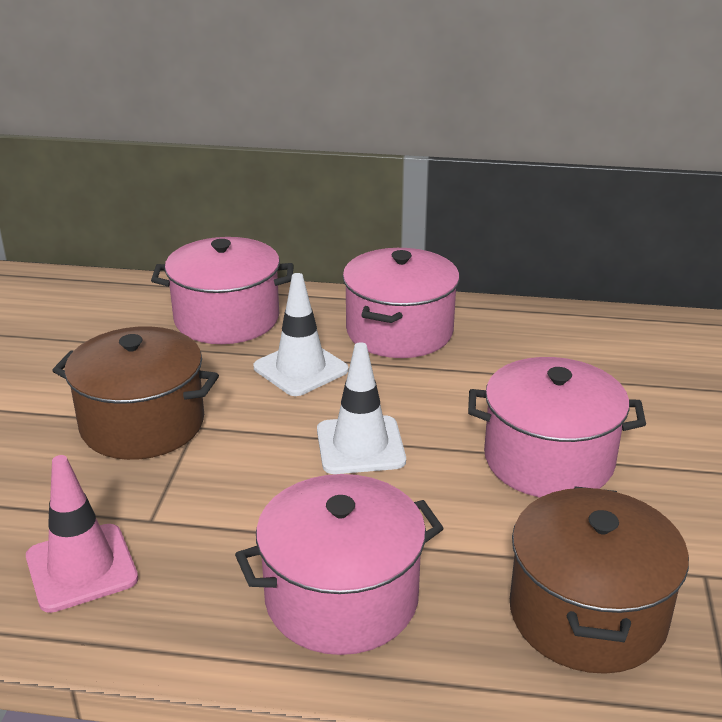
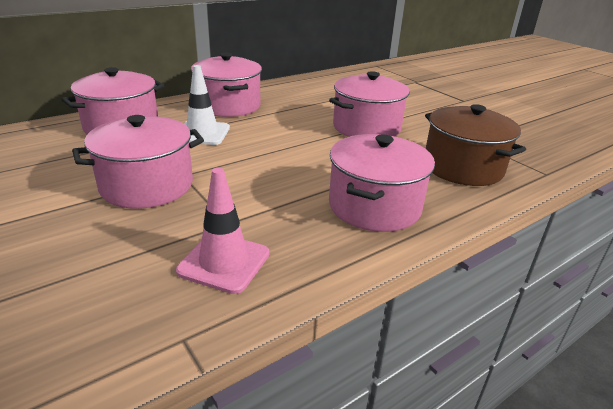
camera: 45 degrees left, 0 degrees up
brown pot [52,326,219,460] -> pink pot [72,115,204,209]
white traffic cone [317,342,406,474] -> none

